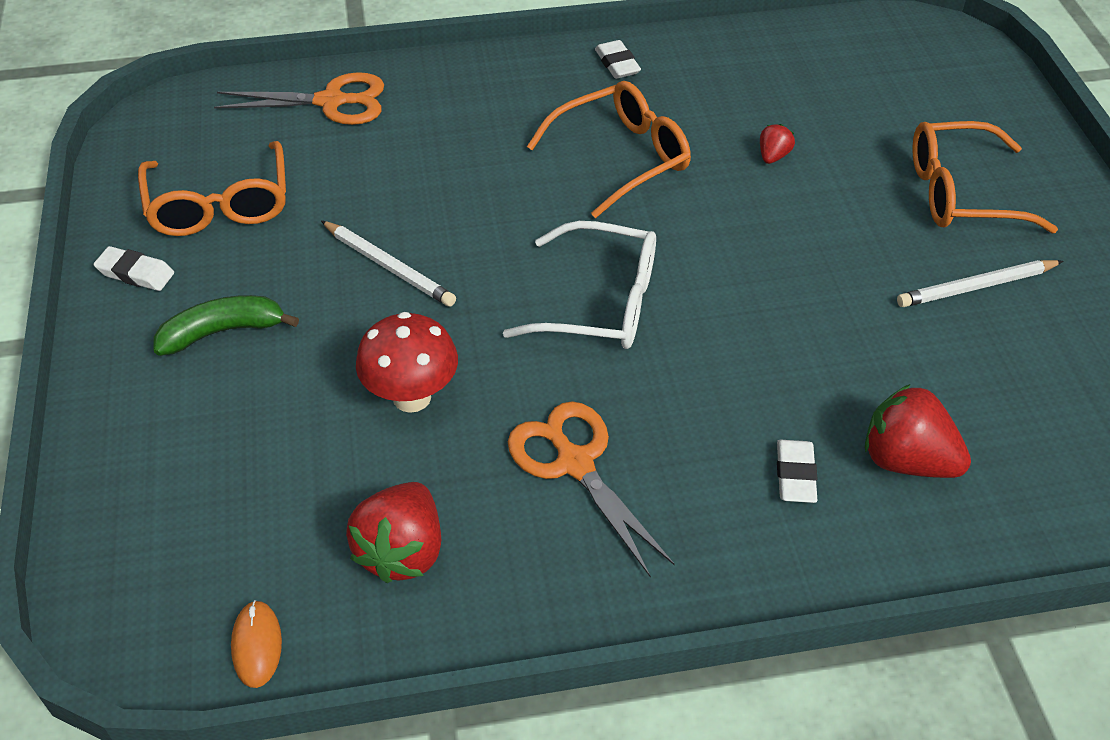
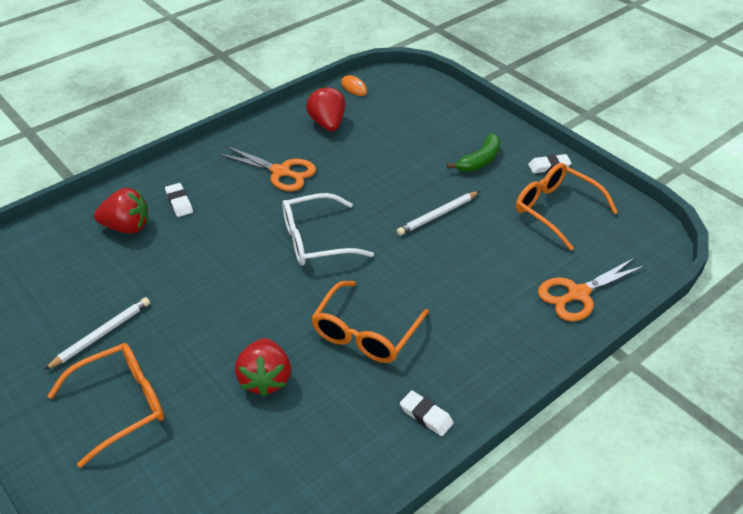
camera: 150 degrees right, 5 degrees down
white pencil [321,221,456,307] -> white pencil turned 45 degrees counterclockwise [396,191,480,236]
red mushroom [356,312,458,413] -> none
red strawberry [760,124,795,164] -> red strawberry [235,338,291,397], size x2.01

